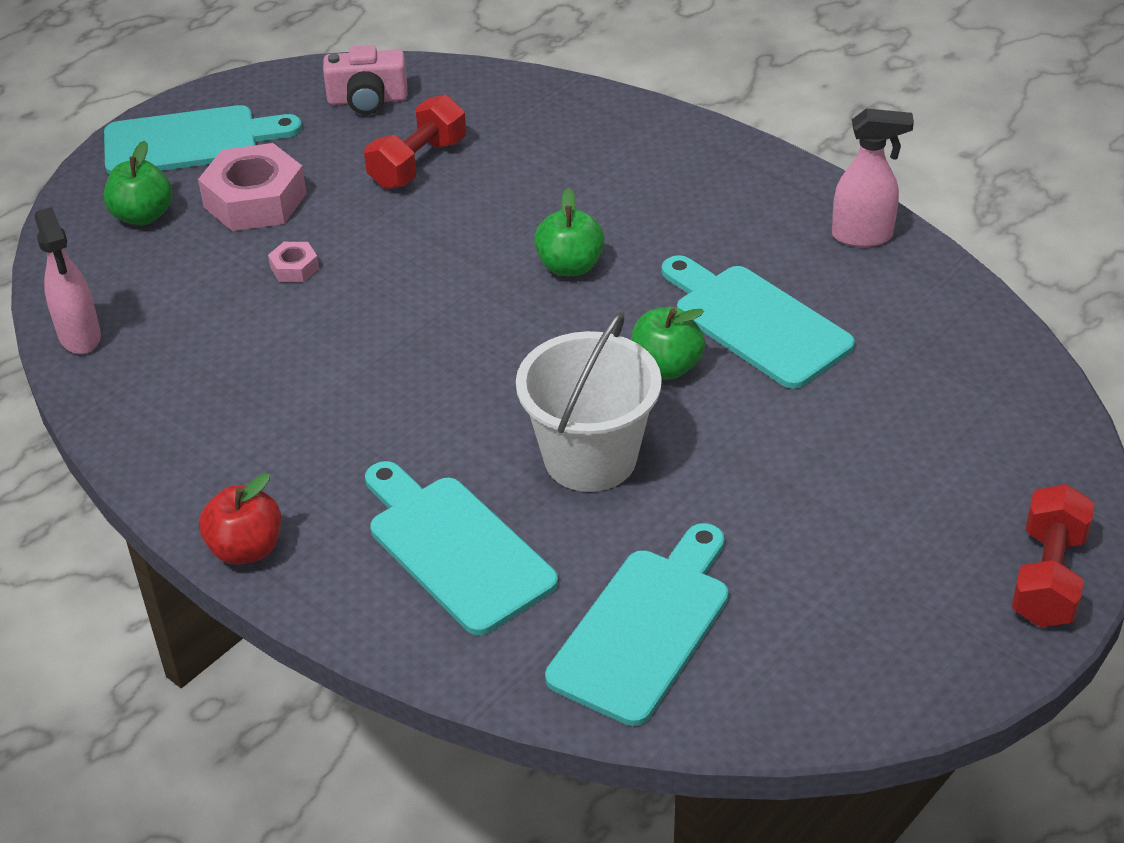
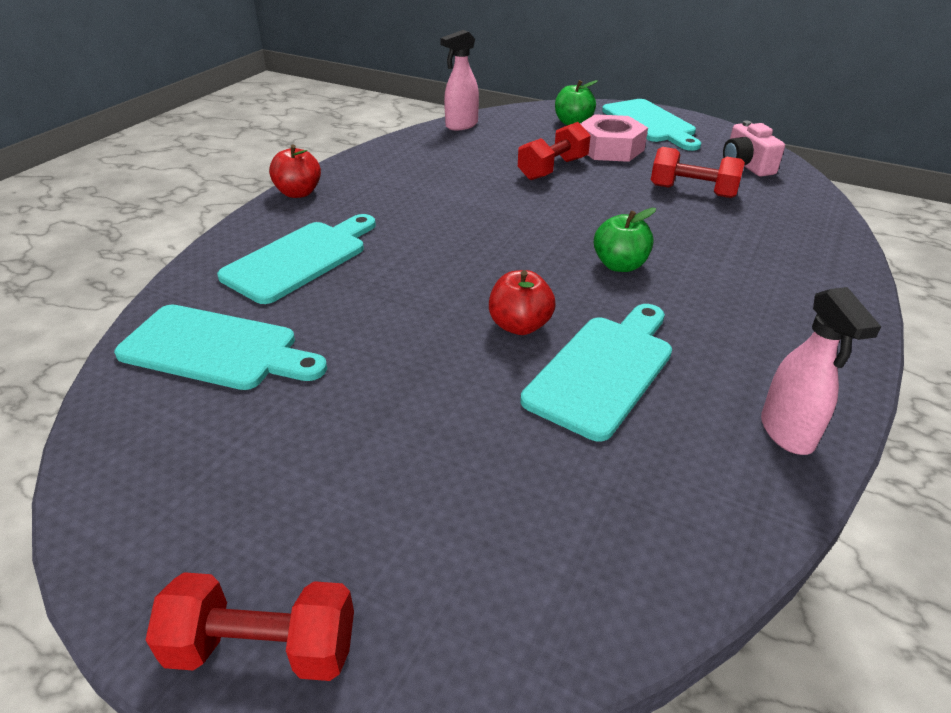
camera: 75 degrees right, 5 degrees down
pink nut [268,242,319,282] -> red dumbbell [518,122,591,180]
white bucket [516,312,662,492] -> none
green apple [631,307,705,379] -> red apple [489,270,556,335]

